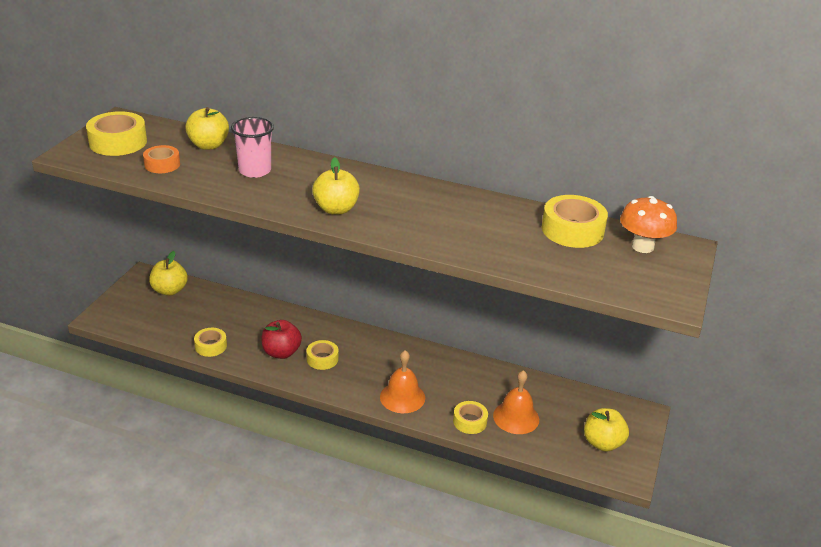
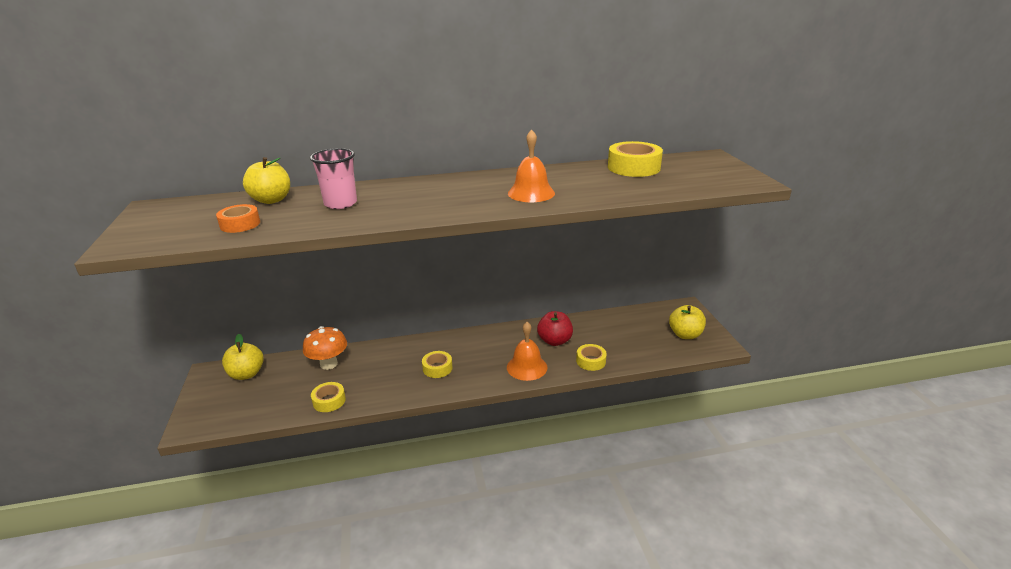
camera: 30 degrees left, 5 degrees down
yellow tape [86,111,147,156] -> none
red apple [261,320,302,359] -> red apple moved to [537,311,573,346]
yellow apple [312,157,360,215] -> none
orange bell [493,370,539,434] -> orange bell moved to [508,129,555,202]
orange mushroom [620,196,677,253] -> orange mushroom moved to [303,326,347,370]

